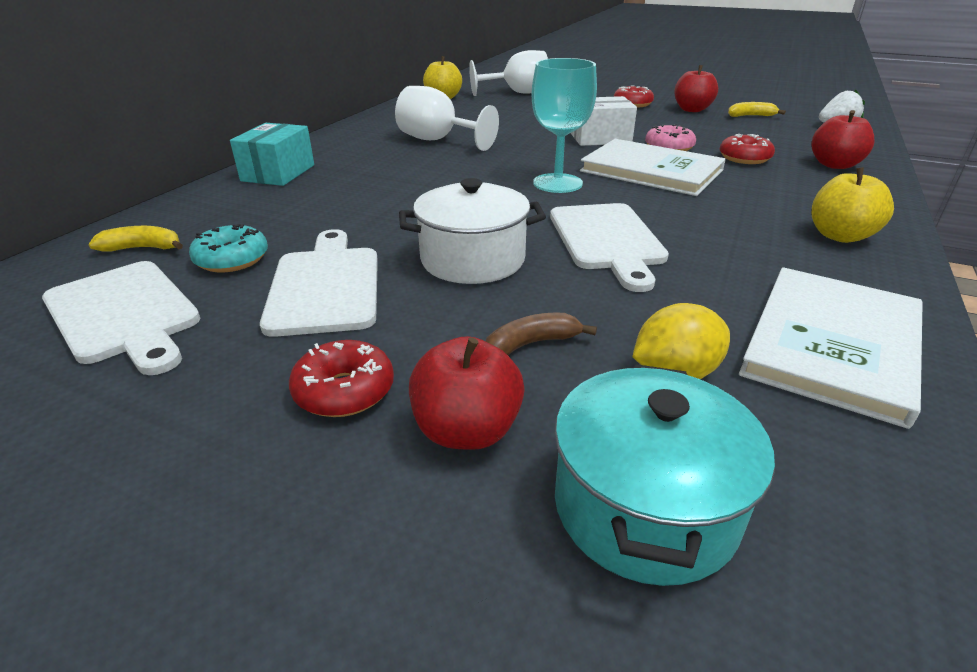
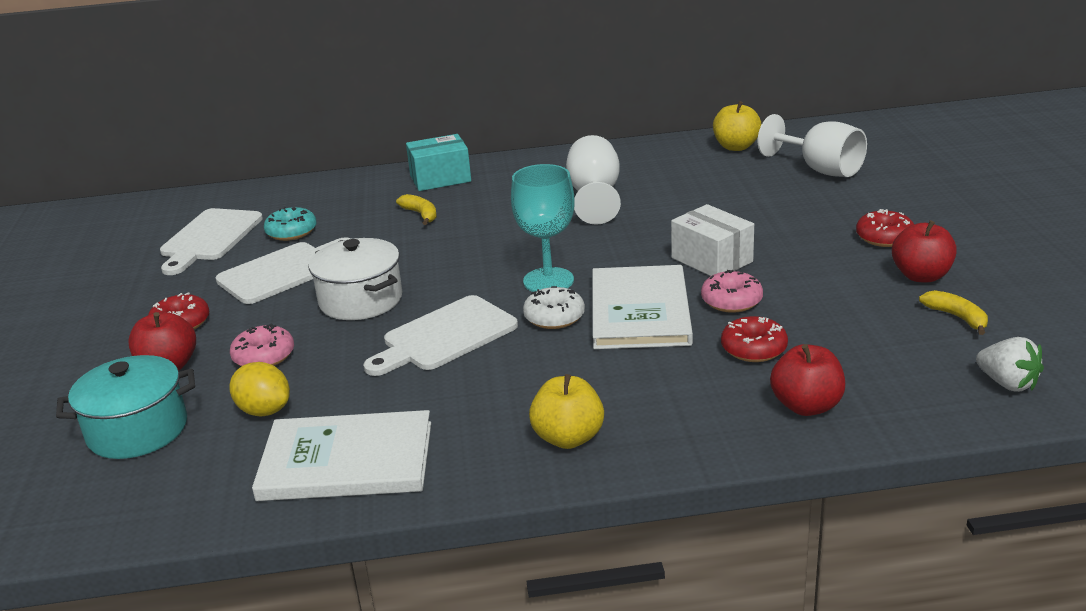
camera: 60 degrees right, 5 degrees down
yellow banana [89,226,183,252] -> yellow banana moved to [396,194,437,225]
brown banana [486,313,597,356] -> pink donut [230,323,294,366]
none -> white donut [523,286,585,329]

